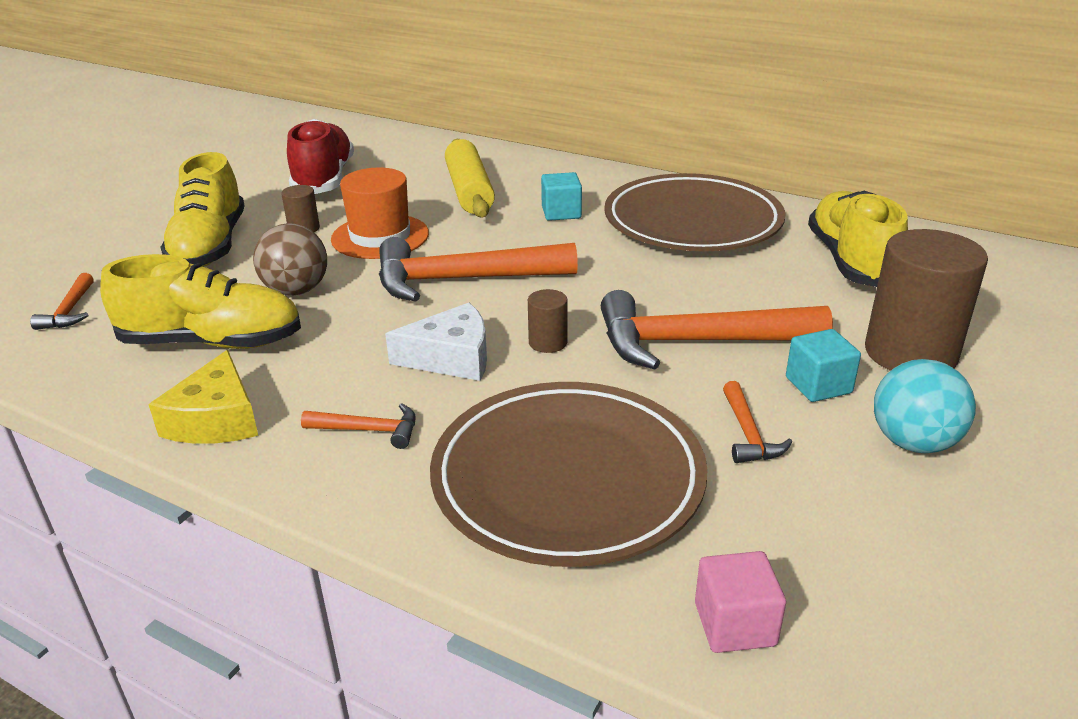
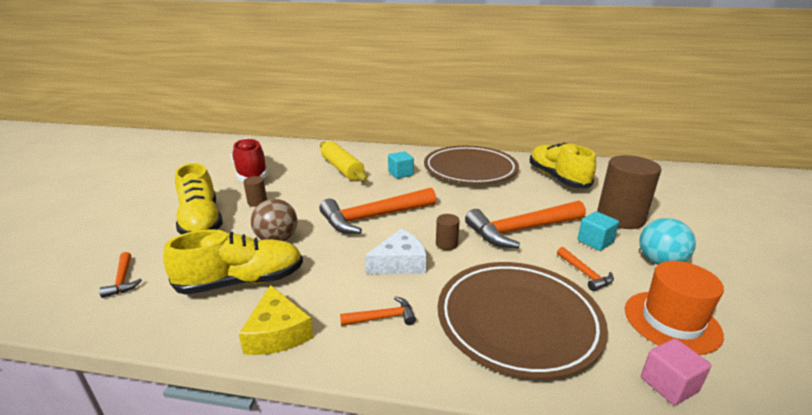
camera: 20 degrees left, 5 degrees down
orange hat [331,168,429,259] -> orange hat moved to [625,261,724,355]

